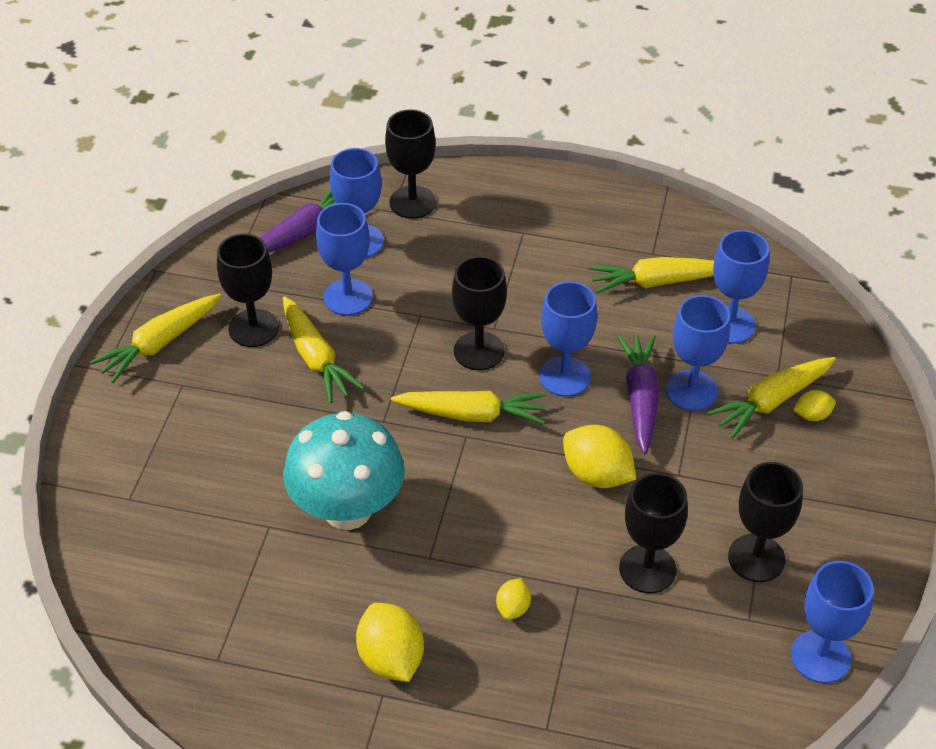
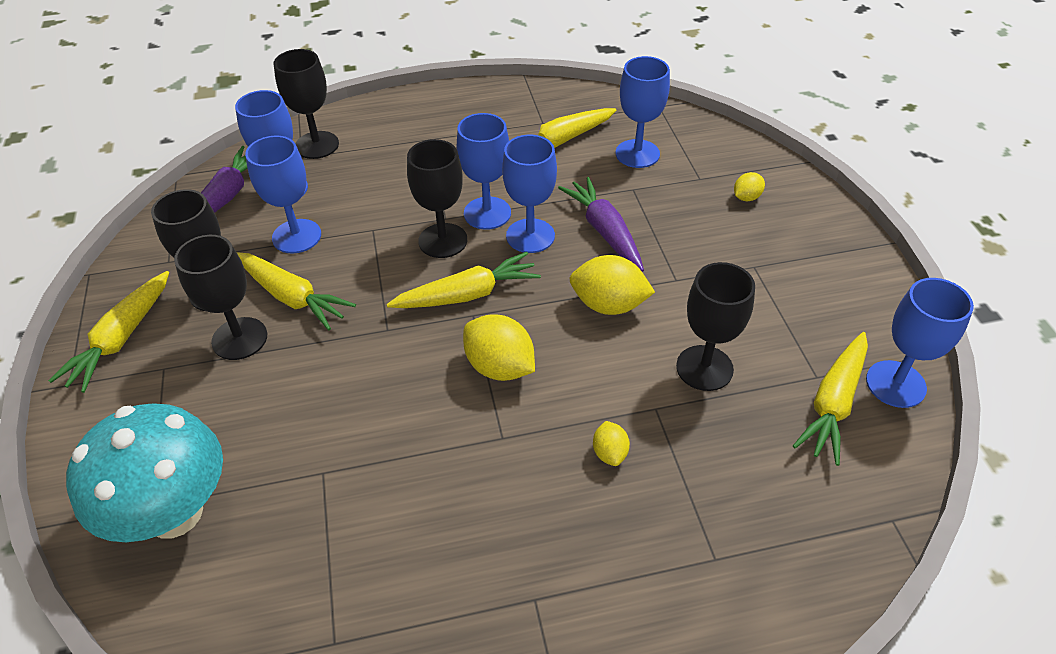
camera: 25 degrees left, 0 degrees up
turquoise mushroom [283,411,405,530] -> turquoise mushroom moved to [66,404,223,542]
yellow lemon [356,603,424,682] -> yellow lemon moved to [463,314,535,381]
blue goblet [666,295,730,411] -> blue goblet moved to [457,113,511,230]
yellow carrot [707,357,836,438] -> yellow carrot moved to [793,332,868,466]
black goblet [728,462,803,582] -> black goblet moved to [174,235,267,360]

